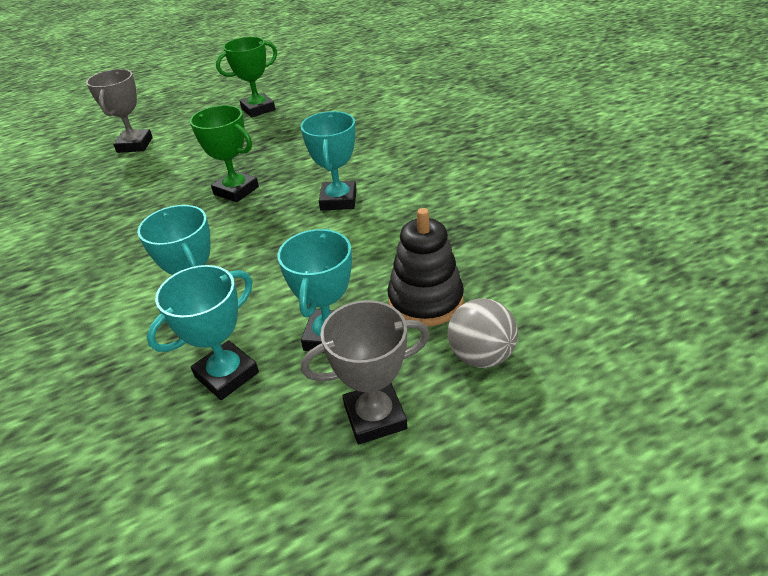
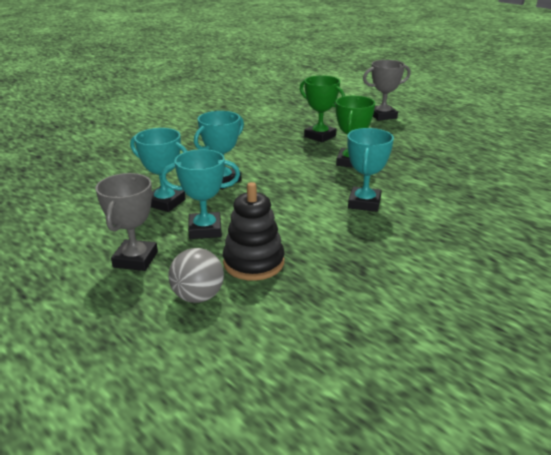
camera: 70 degrees right, 10 degrees down
green trophy [216,37,277,117] -> green trophy moved to [300,75,345,142]
turquoise trophy [301,111,357,211] -> turquoise trophy turned 60 degrees counterclockwise [347,128,394,212]
grey trophy [301,300,430,444] -> grey trophy turned 45 degrees clockwise [95,173,158,271]

